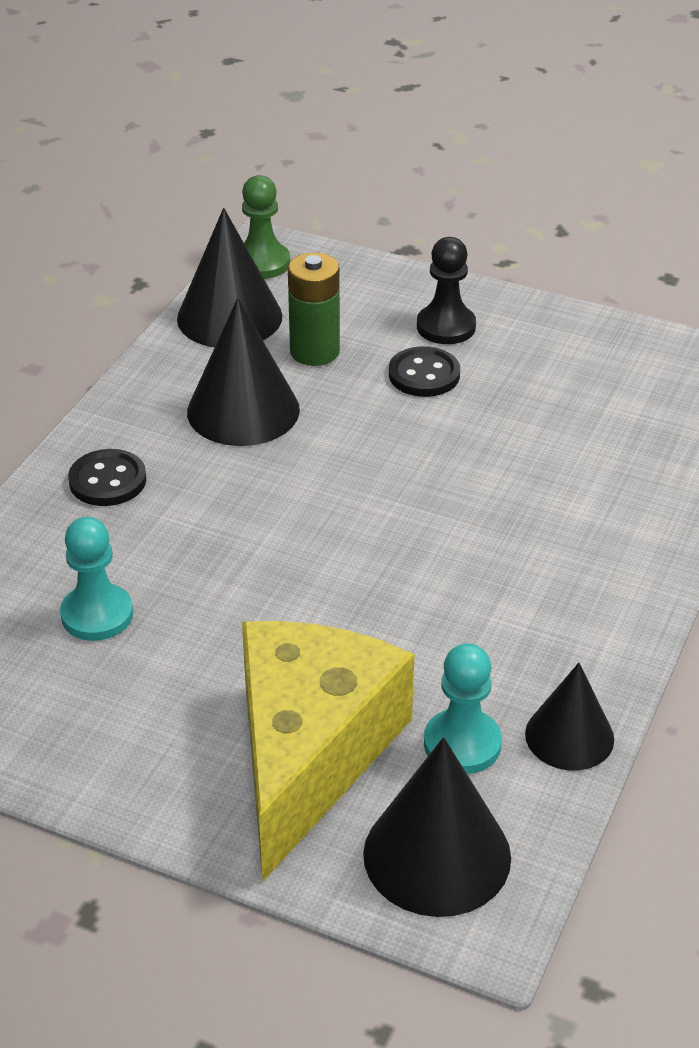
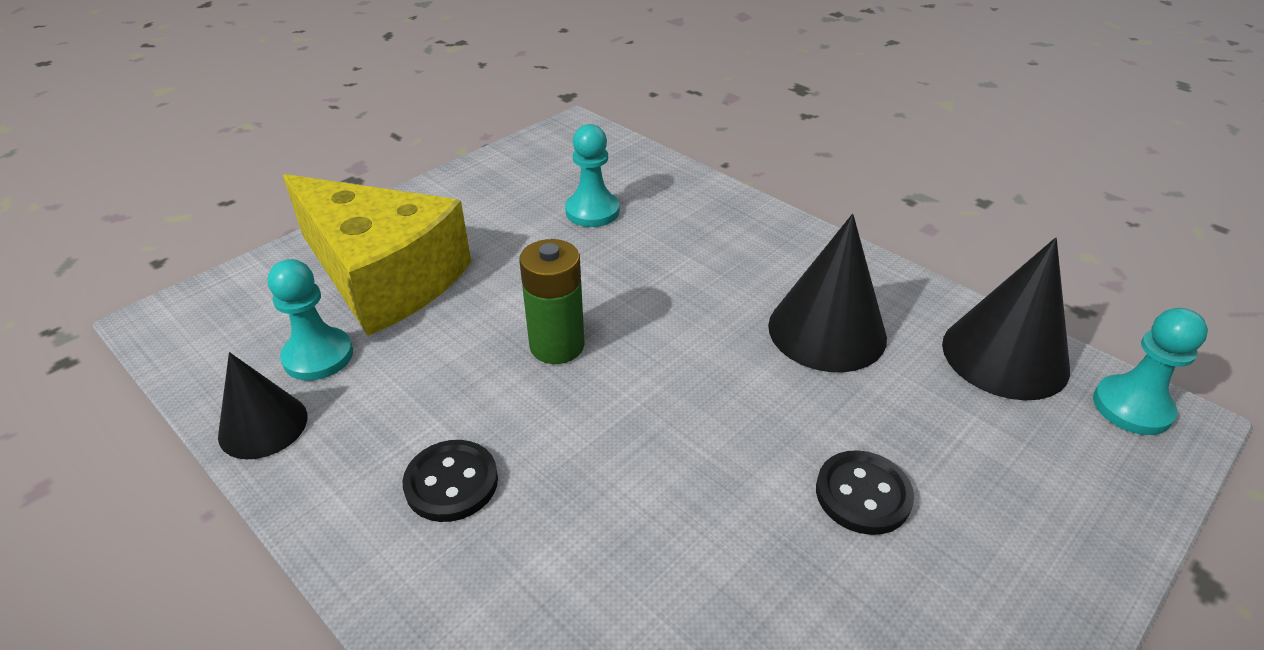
camera: 110 degrees right, 0 degrees up
black button [68,449,147,506] -> black button moved to [402,440,498,522]
green pawn [242,175,290,279] -> turquoise pawn [1093,308,1208,435]
green battery [288,252,340,366] -> green battery moved to [519,239,584,364]
black cone [363,737,511,917] -> none
black pawn [417,237,476,344] -> none

